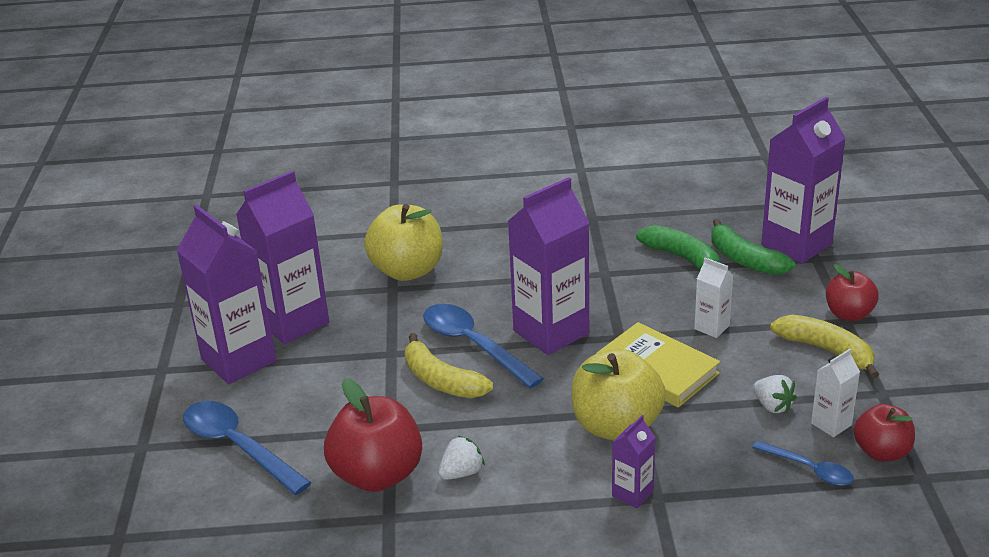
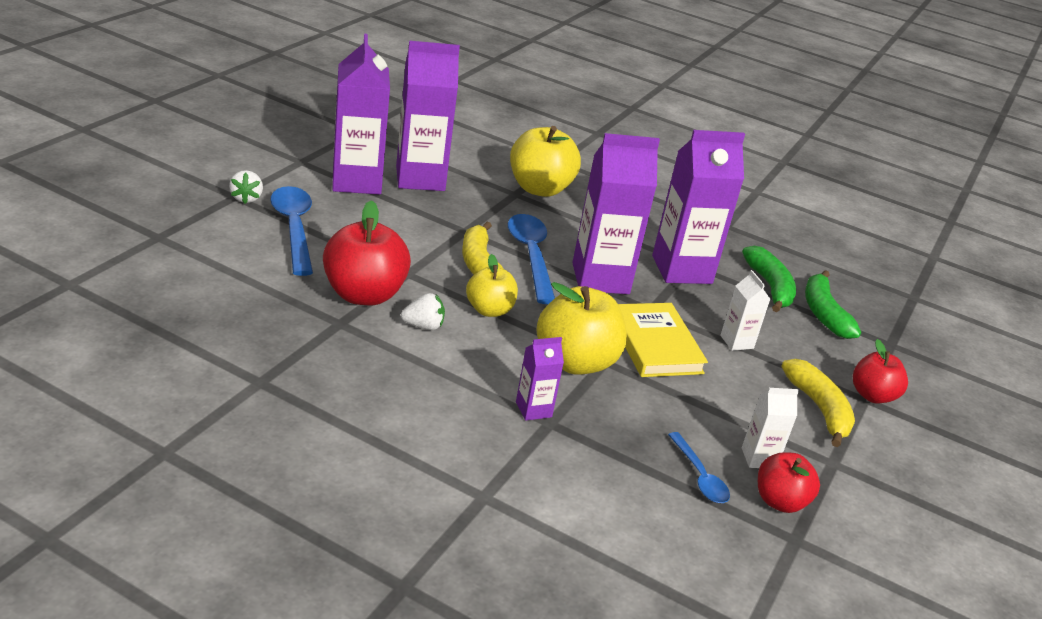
camera: 25 degrees right, 0 degrees up
white strawberry [753,375,797,413] -> white strawberry moved to [229,170,263,204]
purple carton [761,97,846,264] -> purple carton moved to [652,130,745,284]
none -> yellow apple [466,254,518,317]

